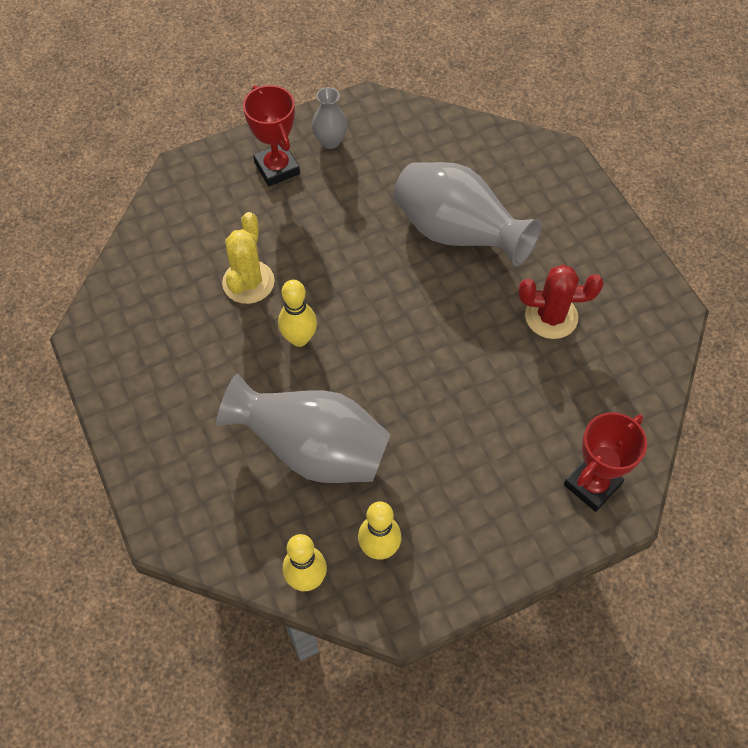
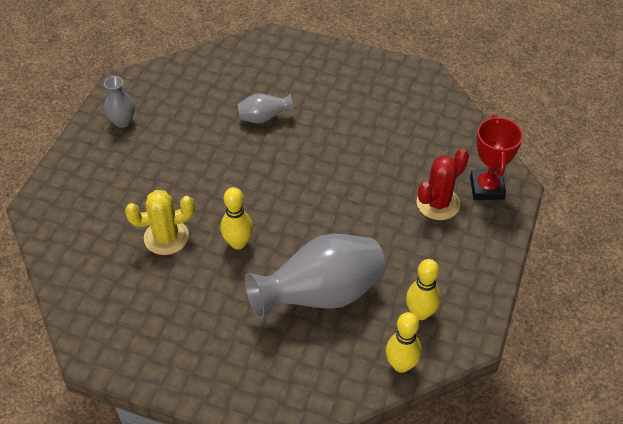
camera: 45 degrees left, 10 degrees down
yellow cactus [222,212,275,304] -> yellow cactus turned 75 degrees counterclockwise [125,190,195,255]
red trophy [243,85,300,186] -> none
grey vase [394,162,541,266] -> grey vase [238,93,294,123], size x0.48
red cactus [519,265,604,339] -> red cactus moved to [417,148,469,220]

